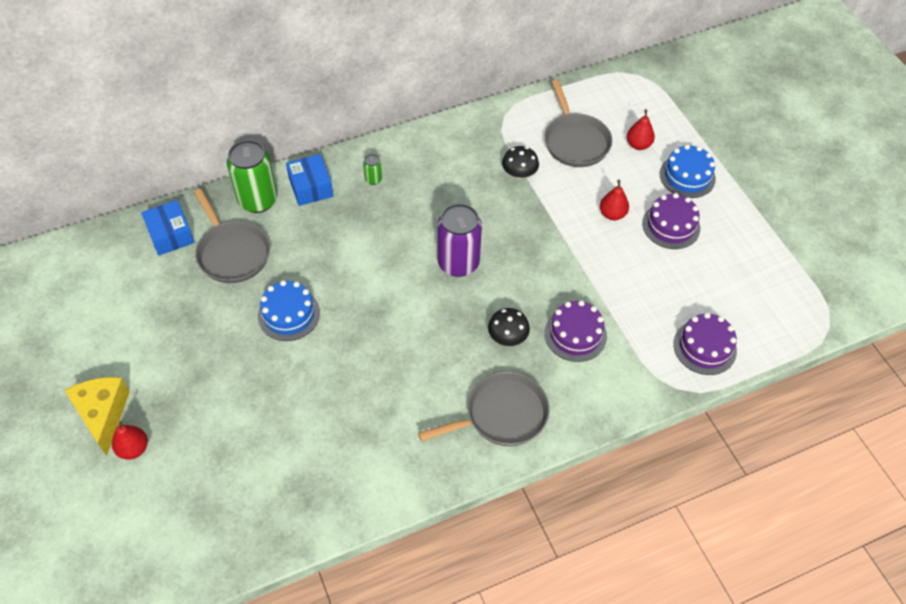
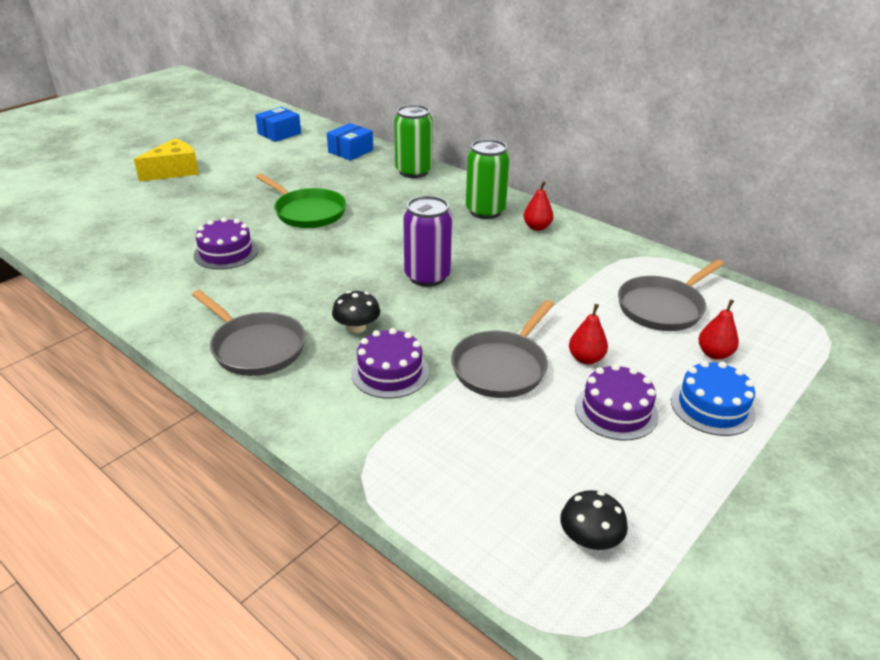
camera: 65 degrees right, 20 degrees down
red pear [112,421,148,460] -> red pear moved to [523,181,554,231]
grey pan [194,189,270,283] -> grey pan moved to [451,300,554,398]
blue cake [258,280,320,341] -> green pan [256,174,346,228]
blue box [286,154,333,206] -> blue box moved to [255,107,301,142]
green can [363,154,382,185] -> green can [466,139,510,219], size x2.29
black mushroom [502,146,539,179] -> black mushroom moved to [560,490,628,550]
purple cake [673,313,737,375] -> purple cake moved to [194,217,258,270]

